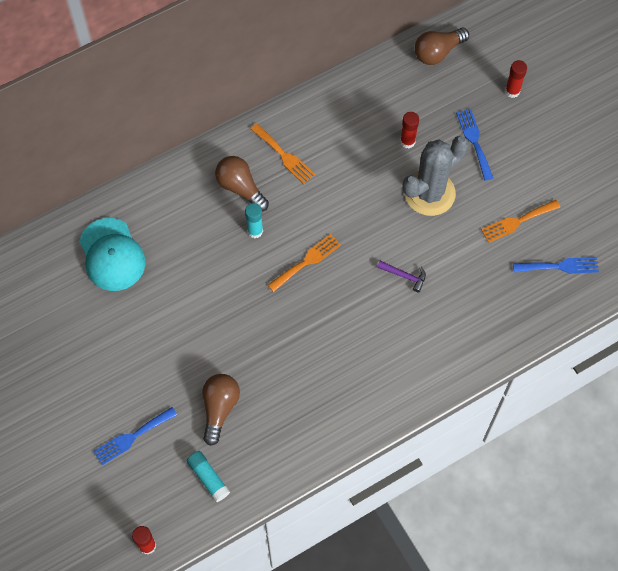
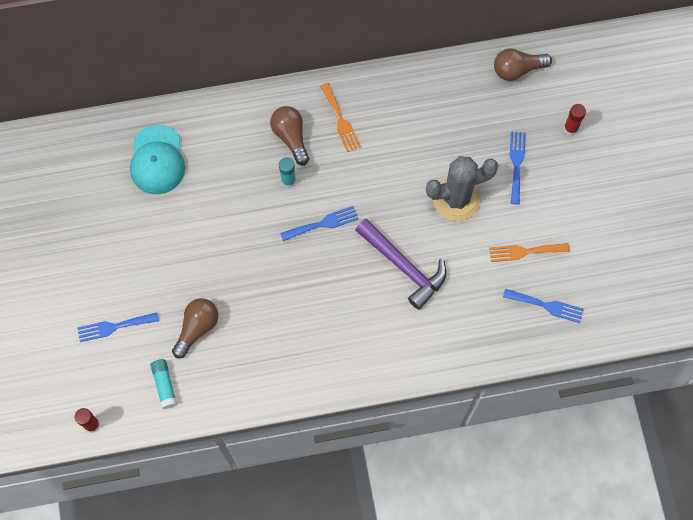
camera: 20 degrees right, 5 degrees up
orange fork [268,234,341,292] -> blue fork [280,206,358,241]
purple hammer [377,261,426,293] -> purple hammer [355,219,446,310], size x2.24
red glue stick [400,112,419,149] -> none

